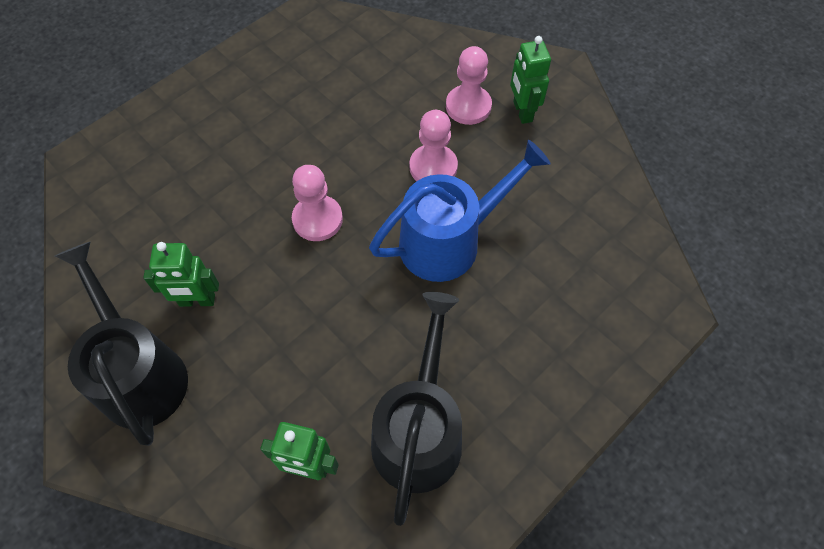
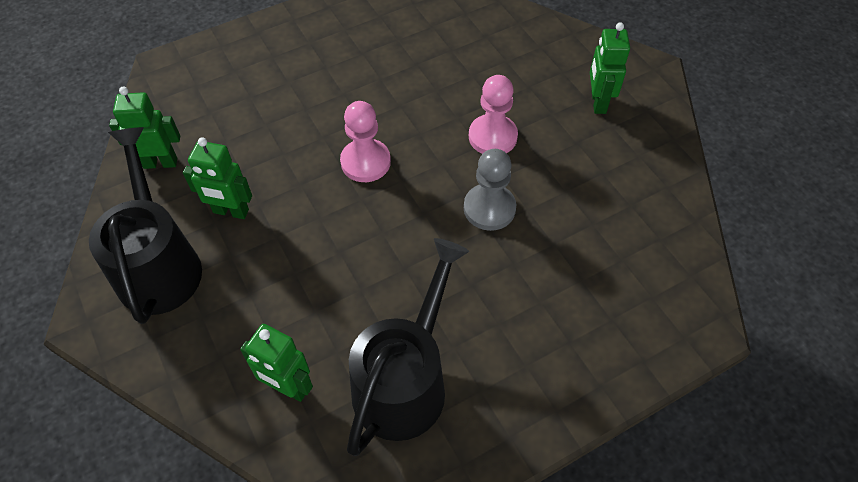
camera: 15 degrees right, 5 degrees down
blue watering can [369,140,550,282] -> grey pawn [464,149,516,231]
pink pawn [446,46,492,125] -> none
none -> green robot [109,87,180,169]

